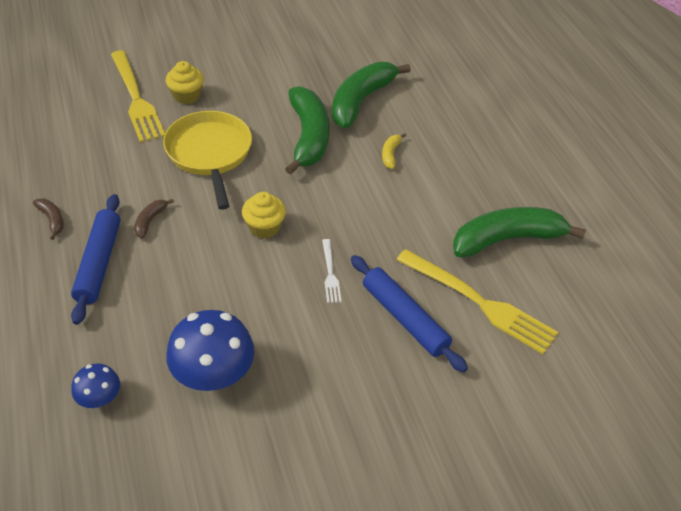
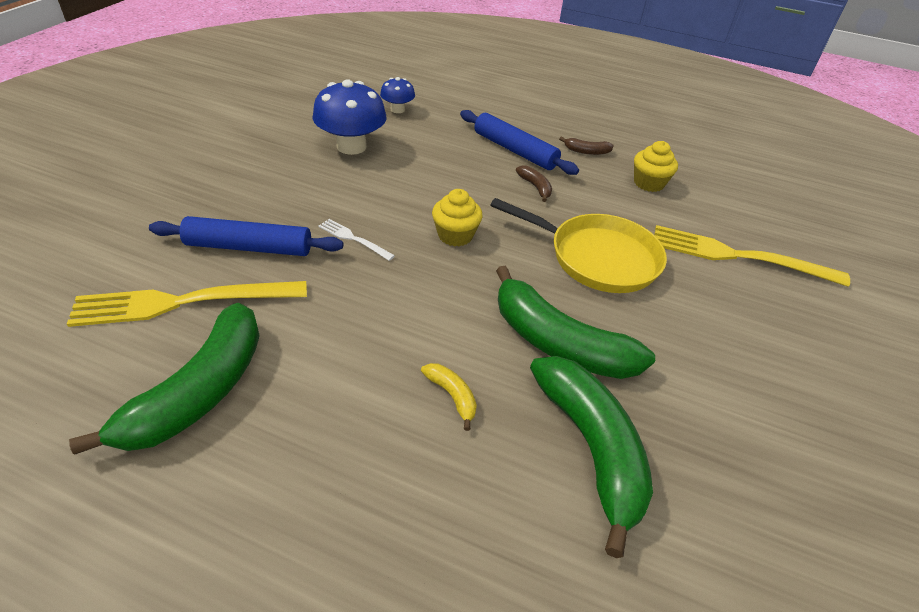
camera: 130 degrees right, 5 degrees down
yellow cupcake [166,61,204,104] -> yellow cupcake moved to [634,141,678,192]

